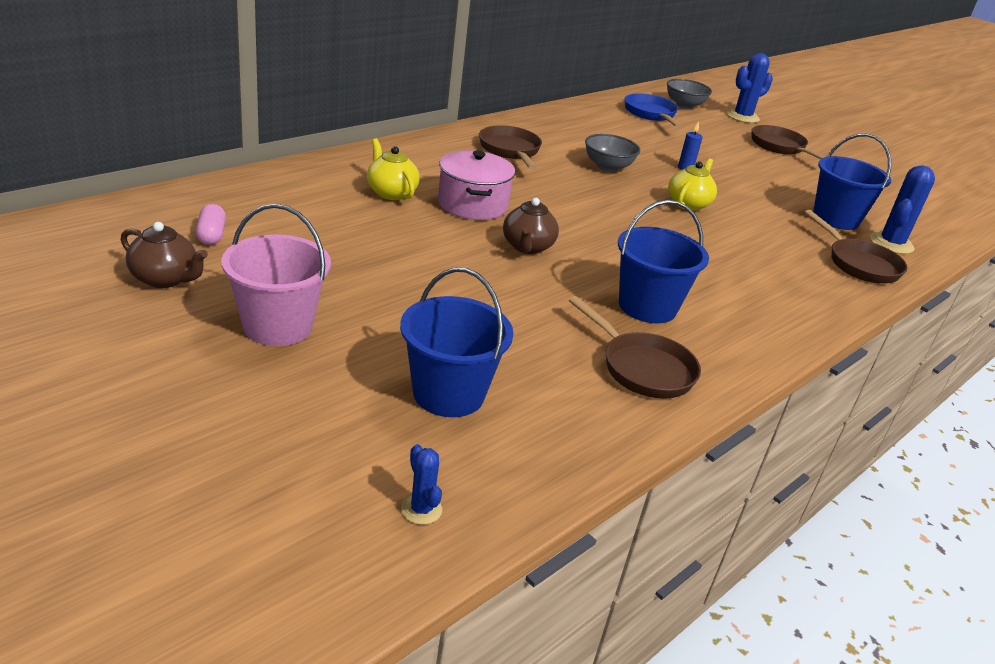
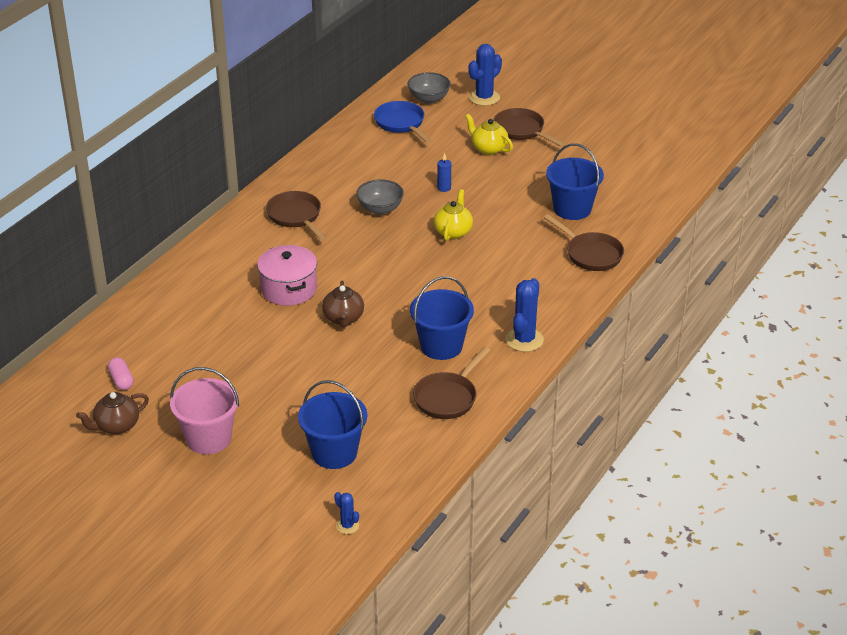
camera: 10 degrees left, 5 degrees up
brown teapot [121,222,208,288] -> brown teapot turned 135 degrees clockwise [76,392,149,434]
yellow teapot [367,138,420,200] -> yellow teapot moved to [465,114,513,155]
brown pan [569,296,701,399] -> brown pan turned 90 degrees clockwise [413,347,490,419]
blue cactus [870,165,935,254] -> blue cactus moved to [505,278,544,352]

